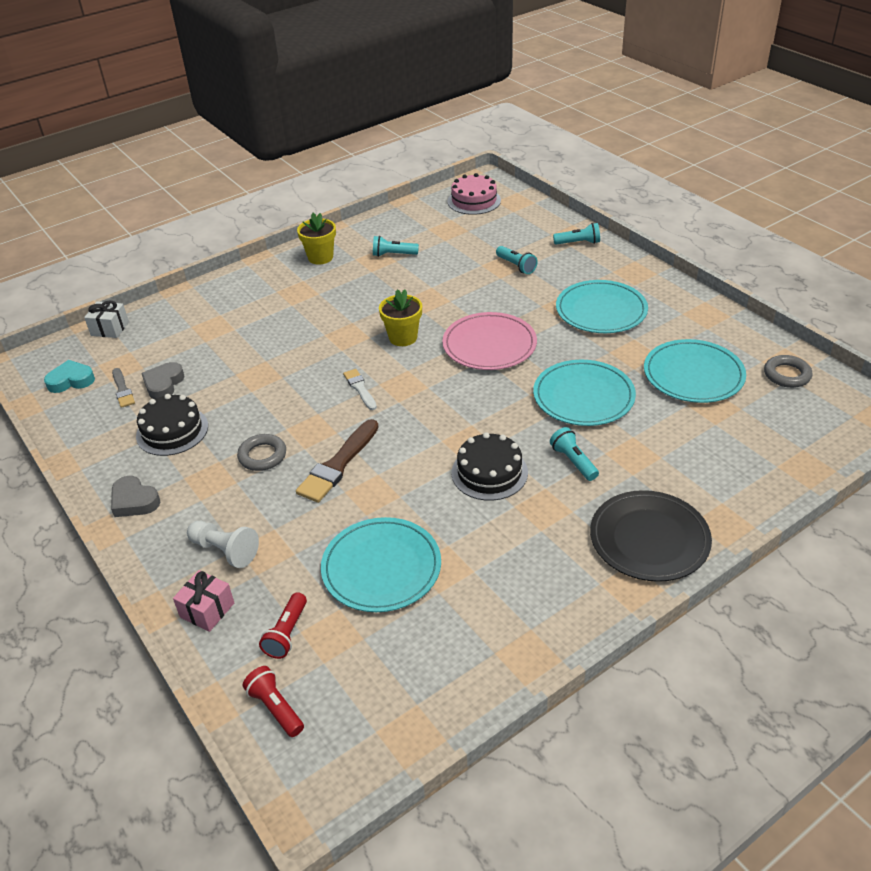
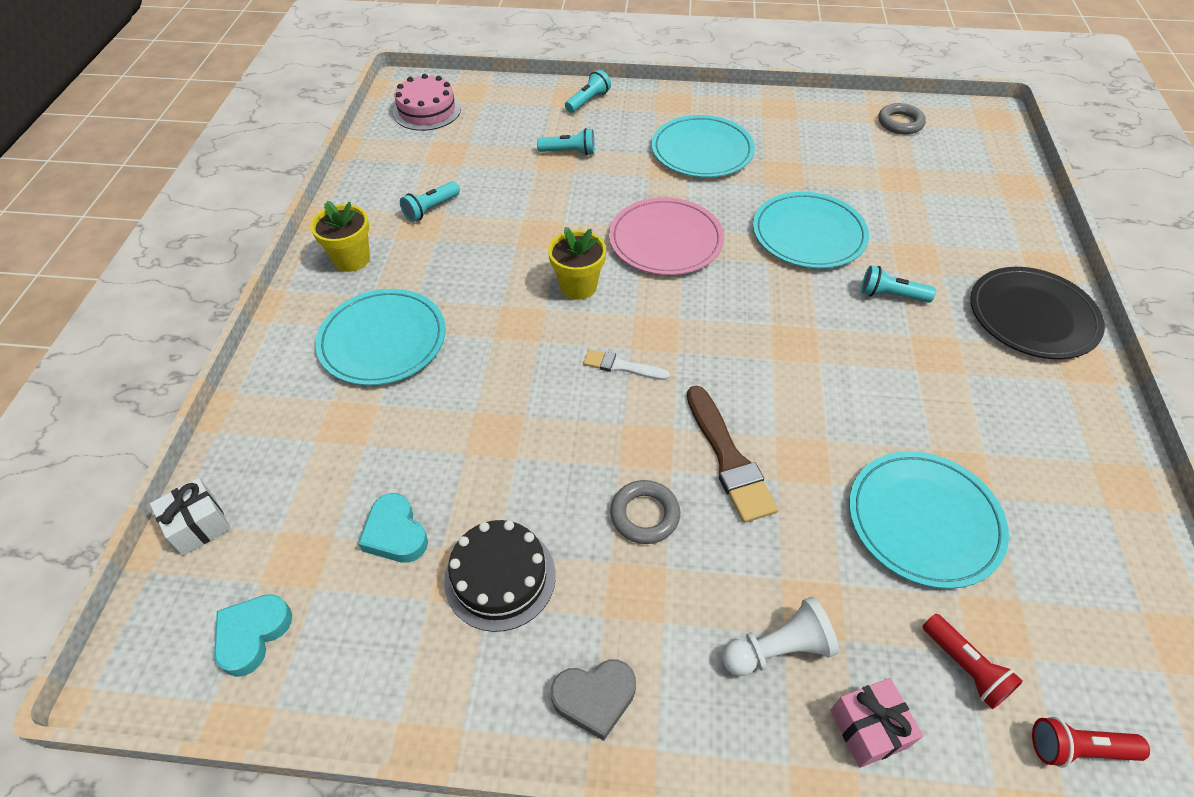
camera: 50 degrees left, 10 degrees up
grey brush [112,368,135,408] -> none
grey heart [141,362,185,399] -> turquoise heart [358,493,428,563]
black cake [452,432,528,501] -> none
turquoise plate [644,339,746,403] -> turquoise plate moved to [315,289,446,386]

